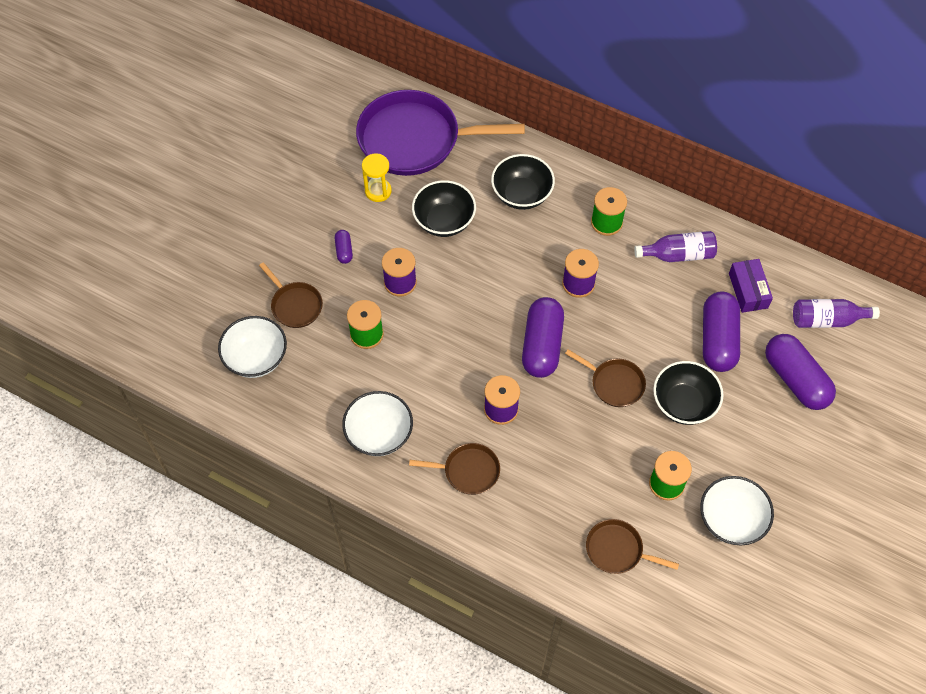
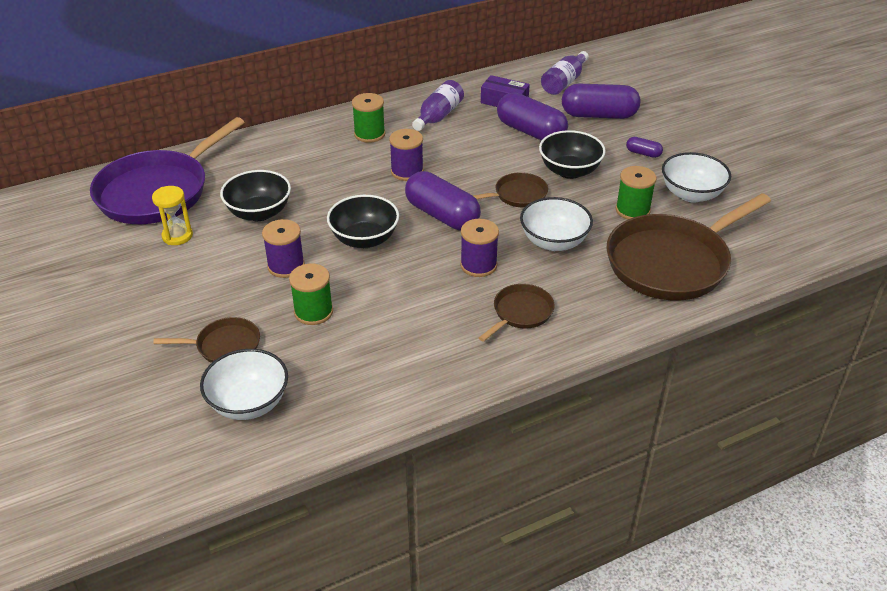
camera: 55 degrees left, 20 degrees down
purple capsule [335,230,353,264] -> purple capsule moved to [626,137,663,158]
white bowl [342,391,413,456] -> white bowl moved to [520,197,593,251]
black bowl [491,154,555,210] -> black bowl moved to [327,195,399,248]
brown pan [586,519,679,574] -> brown pan [606,193,771,300], size x2.12

